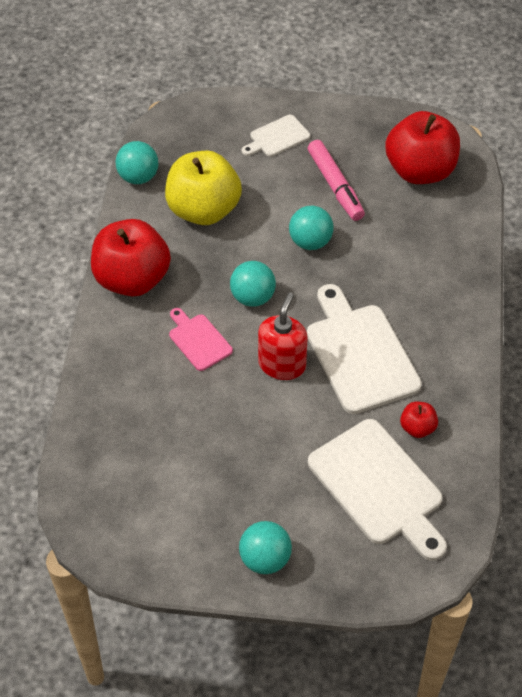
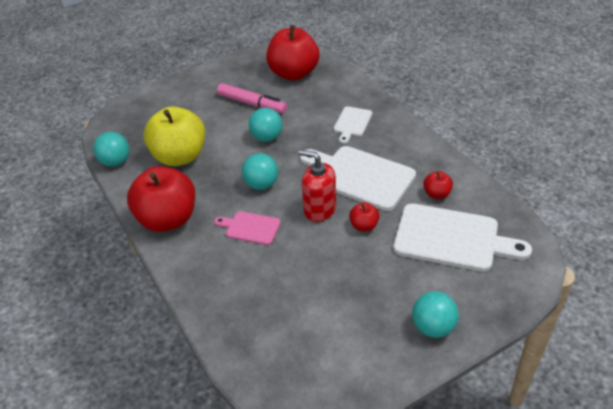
camera: 35 degrees left, 10 degrees down
white cutting board [242,115,310,157] -> white cutting board moved to [334,106,372,144]
red soap dispenser [258,292,308,380] -> red soap dispenser turned 45 degrees counterclockwise [298,150,336,222]
none -> red apple [349,202,380,231]

